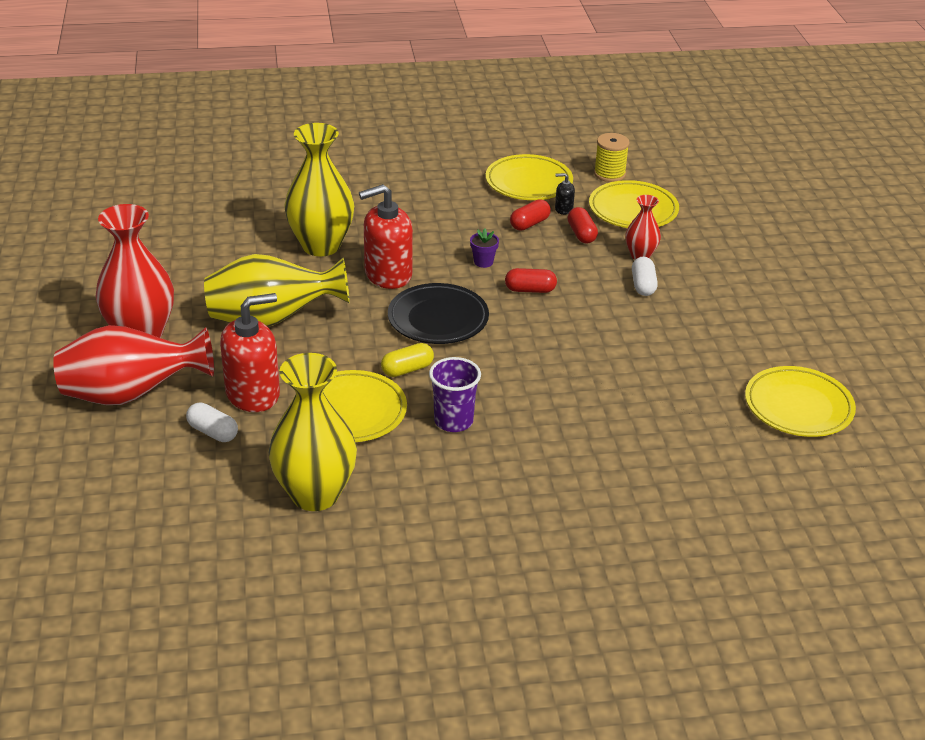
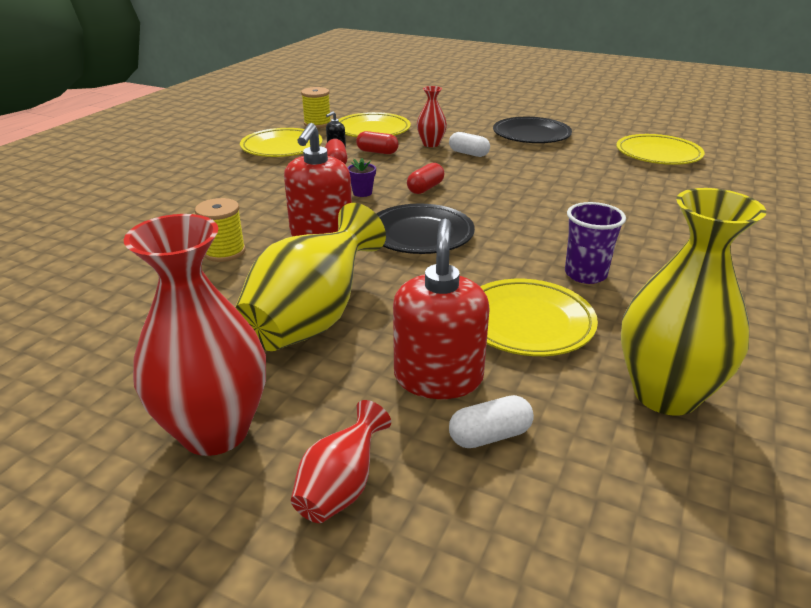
camera: 55 degrees left, 5 degrees down
red vase [53,325,214,405] -> red vase [291,400,391,523], size x0.51
yellow vase [284,123,354,257] -> yellow spool [195,198,246,262]
yellow capsule [381,343,434,377] -> none
none -> black plate [493,117,572,143]

